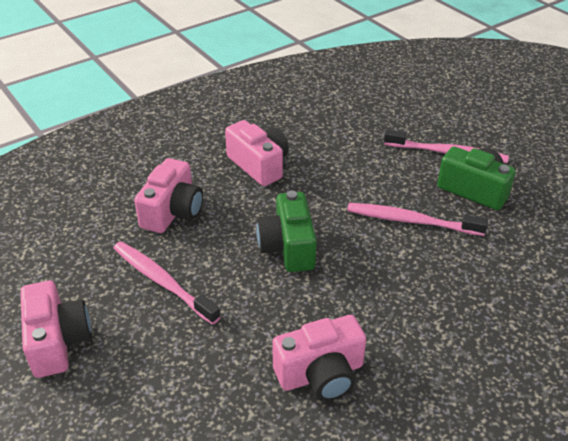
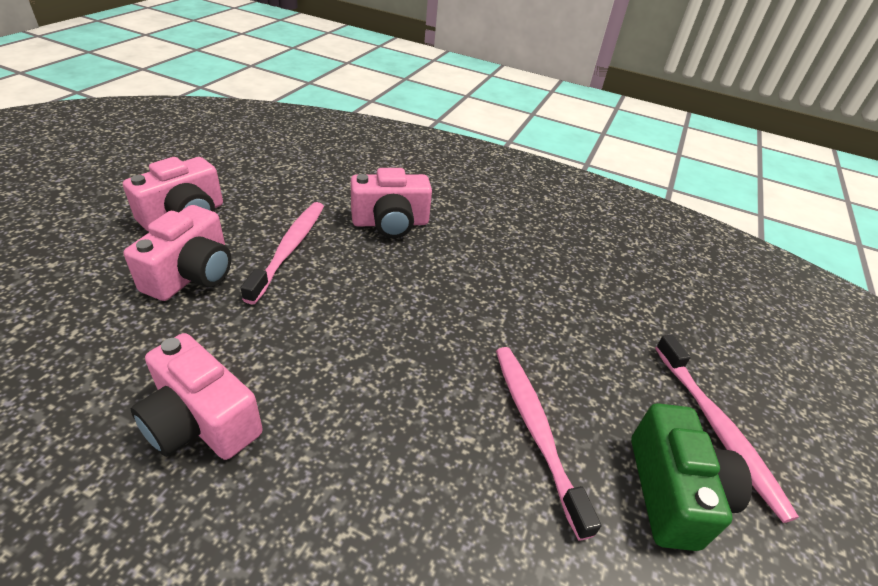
camera: 55 degrees right, 0 degrees up
pink camera [225,120,289,186] -> pink camera moved to [124,205,231,301]
green camera [256,191,317,272] -> none

